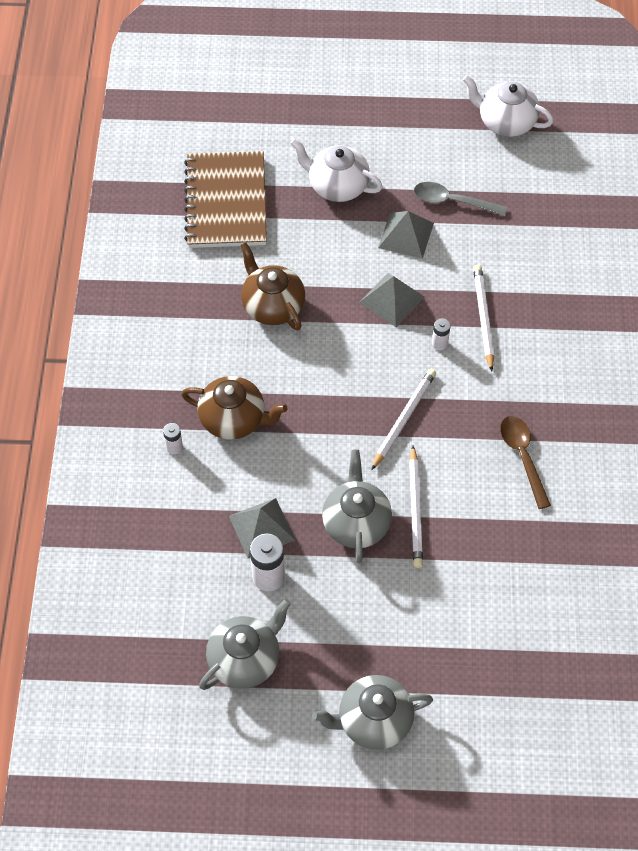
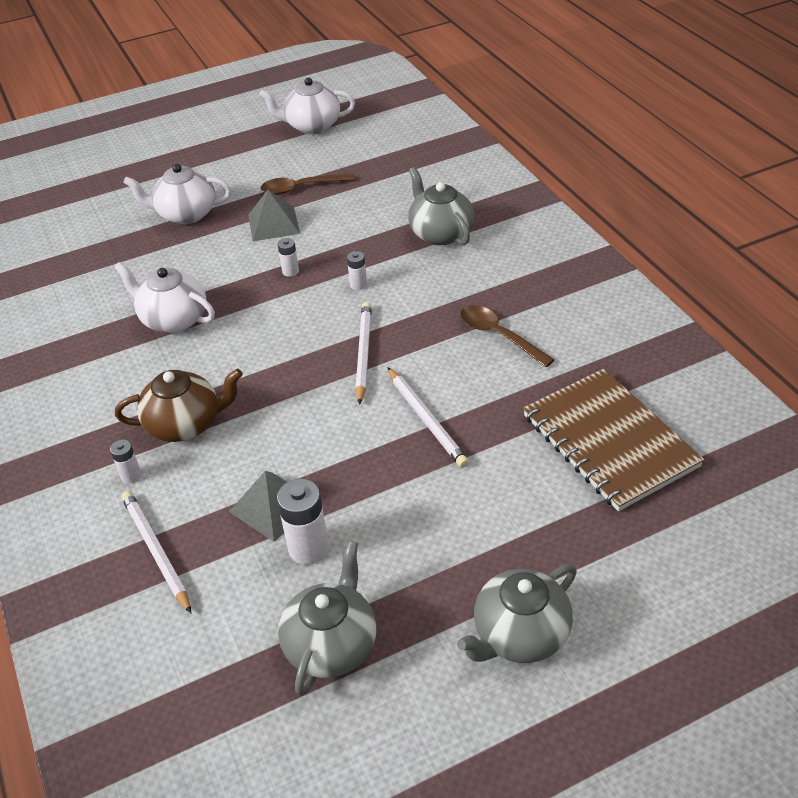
camera: 25 degrees left, 15 degrees down
brown notebook [184,151,267,248] -> brown notebook moved to [523,369,704,511]
brown teapot [240,243,305,331] -> white teapot [114,262,215,333]
grey teapot [322,449,392,563] -> grey teapot moved to [408,167,474,245]
grey pyramid [359,273,424,327] -> white battery [278,238,299,277]
grey spoon [414,182,507,216] -> brown spoon [260,173,355,195]
white pencil [473,265,494,371] -> white pencil moved to [121,491,191,613]

